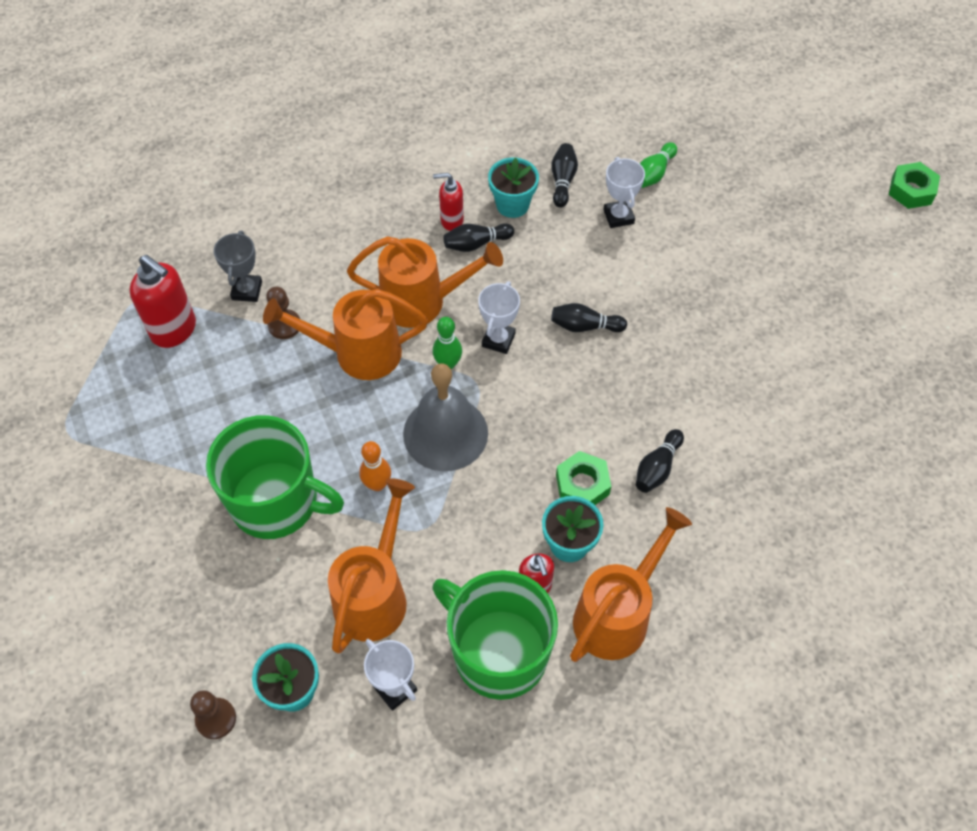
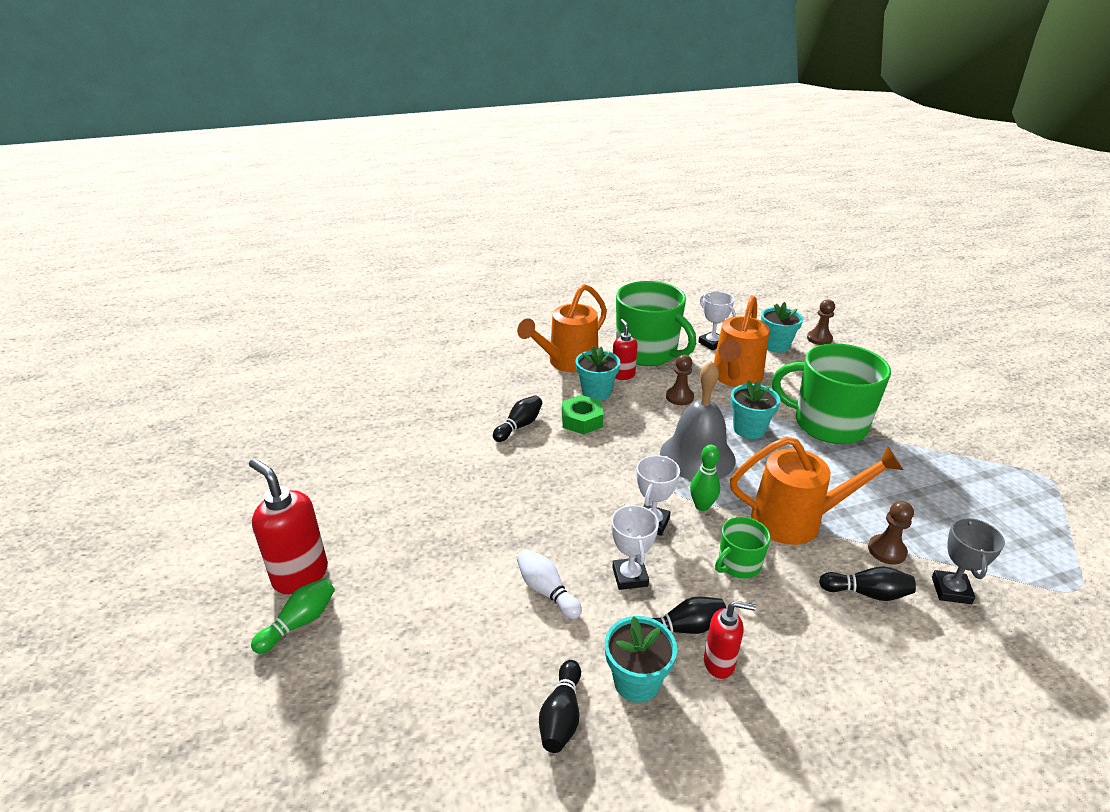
camera: 175 degrees left, 25 degrees down
red soap dispenser [129,255,196,348] -> red soap dispenser moved to [249,458,328,594]
orange watering can [347,236,503,328] -> green mug [715,517,771,579]
orange bowling pin [359,441,391,491] -> turquoise flower pot [730,380,780,439]
black bowling pin [551,303,627,332] -> black bowling pin moved to [819,566,916,601]
white trophy [603,157,645,228] -> white trophy moved to [611,504,659,590]
green bowling pin [640,142,677,188] -> green bowling pin moved to [251,578,335,654]
green nut [889,162,940,209] -> none
none -> white bowling pin [517,549,582,619]
none -> brown pawn [666,354,694,405]

